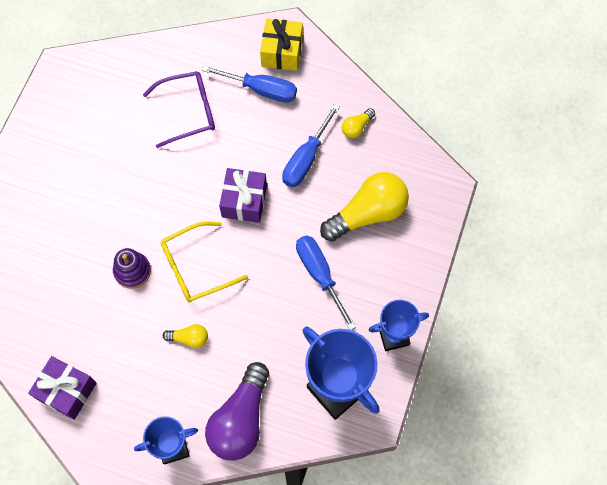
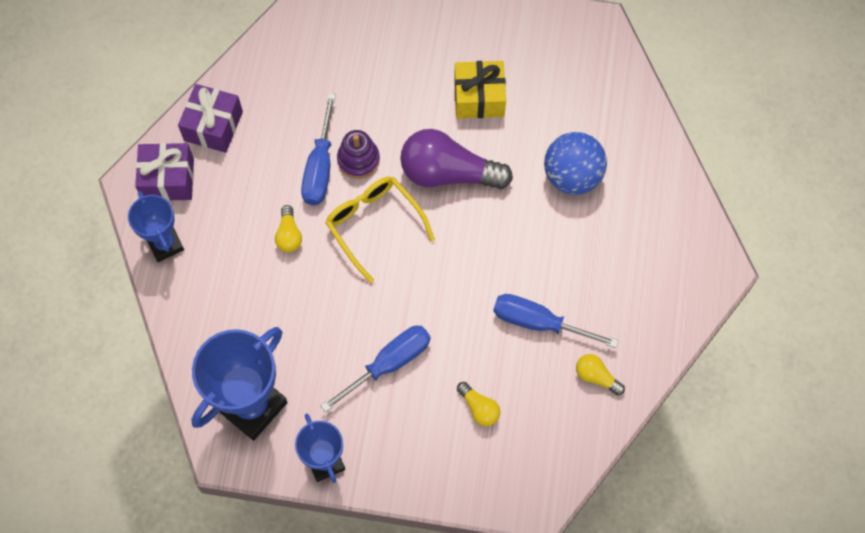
camera: 80 degrees right, 0 degrees up
purple glasses [143,71,215,148] -> blue ball [544,132,607,195]
blue screwdriver [202,65,297,103] -> blue screwdriver moved to [301,93,336,205]
purple light bulb [205,362,269,461] -> purple light bulb moved to [400,129,513,189]
purple gift [219,168,267,223] -> purple gift moved to [135,143,194,201]
yellow gift [260,18,303,71] -> yellow gift moved to [454,61,506,119]
yellow light bulb [320,172,409,242] -> yellow light bulb [457,382,500,426], size x0.46

